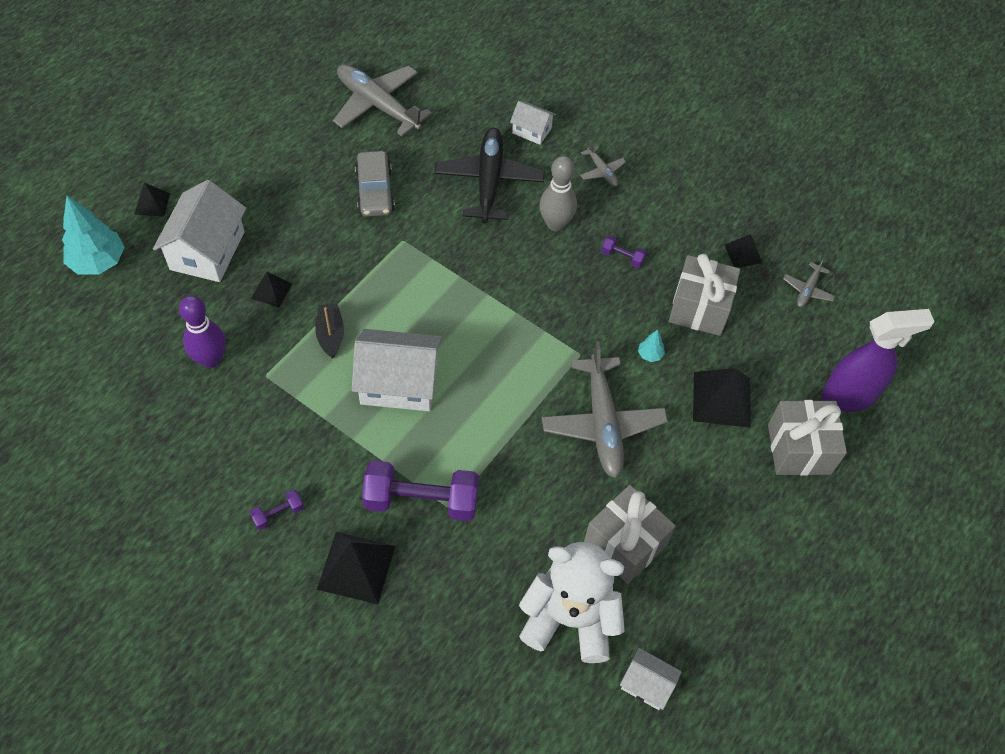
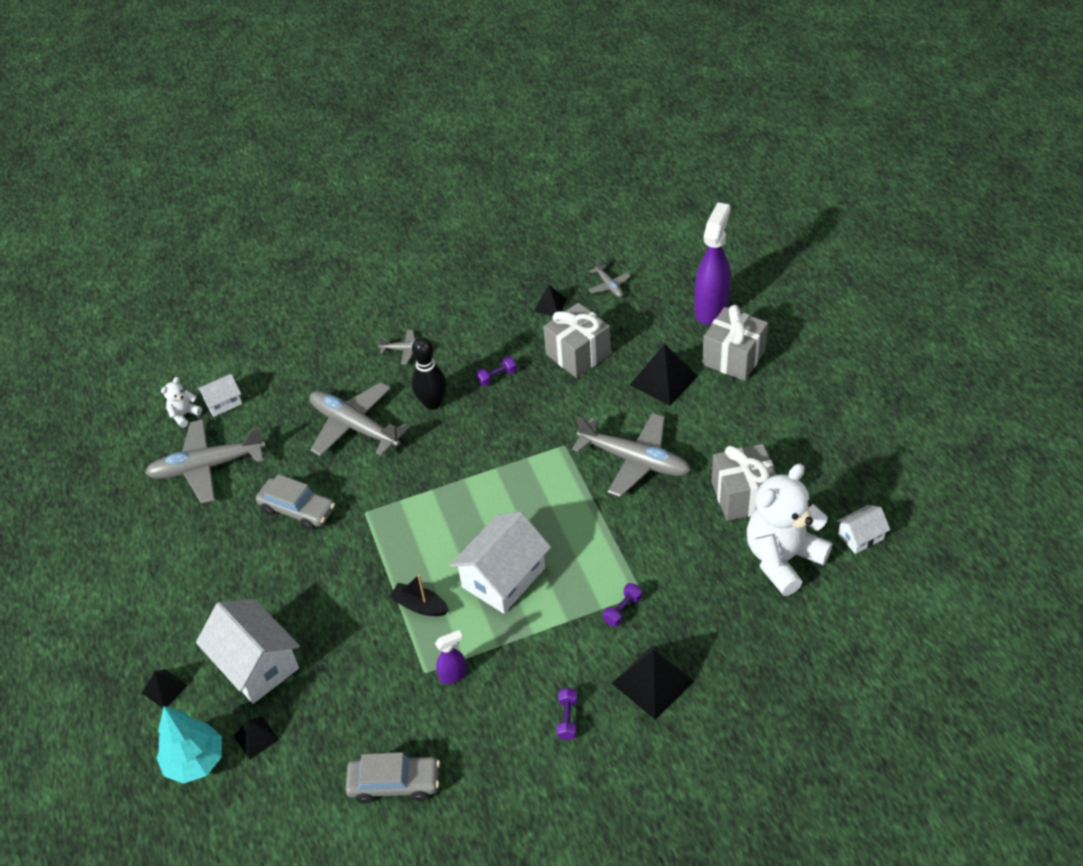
camera: 50 degrees left, 10 degrees down
purple bowling pin [179,296,226,368] -> none
black pyramid [251,272,292,308] -> black pyramid moved to [233,716,279,759]
purple dumbbell [362,461,479,521] -> purple dumbbell [603,583,642,627], size x0.45
black plane [434,128,545,224] -> grey plane [309,382,409,456]
white house [510,101,556,145] -> white house moved to [197,374,242,417]
grey bowling pin [539,156,577,231] -> black bowling pin [411,337,447,410]
turquoise tree [638,330,665,362] -> none
none -> white teddy bear [161,377,202,428]
none -> grey car [345,752,440,803]
none -> purple spray bottle [435,630,467,684]

